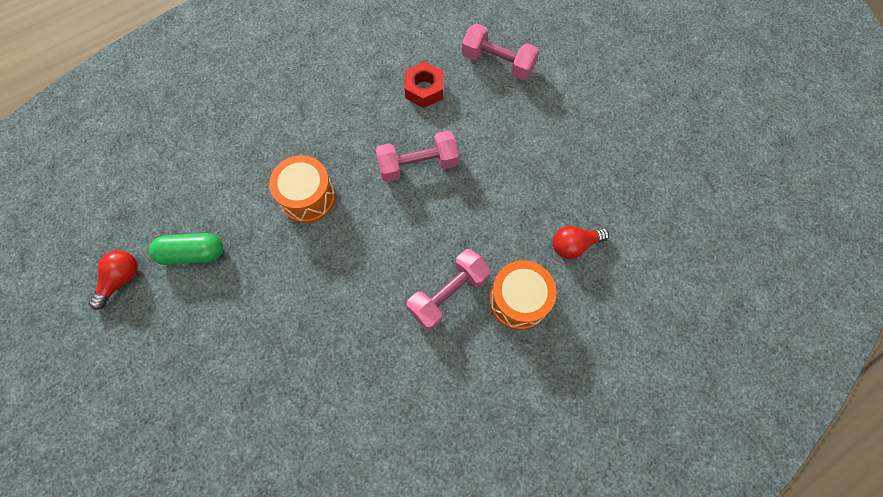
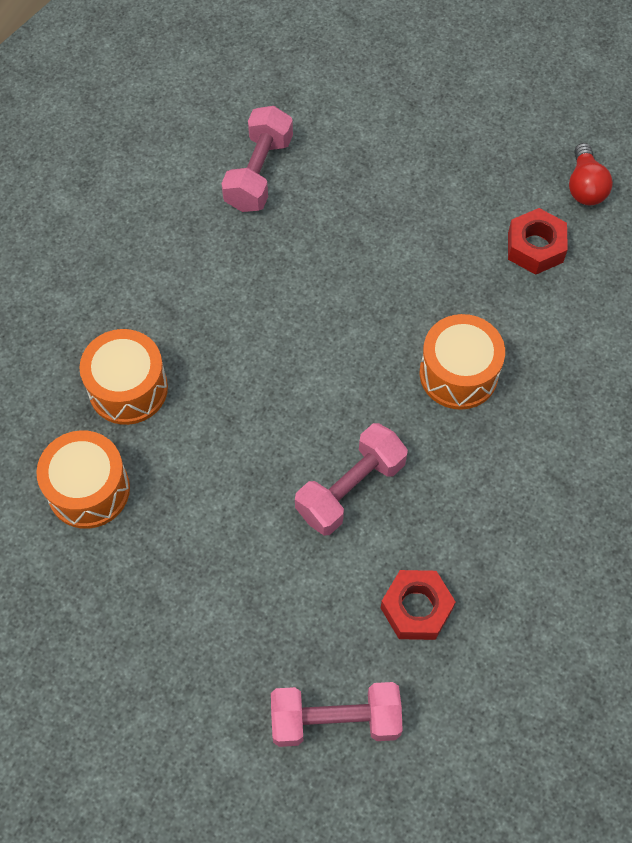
camera: 150 degrees right, 5 degrees down
green capsule [149,233,223,265] -> red nut [508,208,568,275]
pink dumbbell [406,249,491,331] -> pink dumbbell moved to [221,106,293,212]
red light bulb [553,226,609,259] -> orange drum [36,430,130,529]

